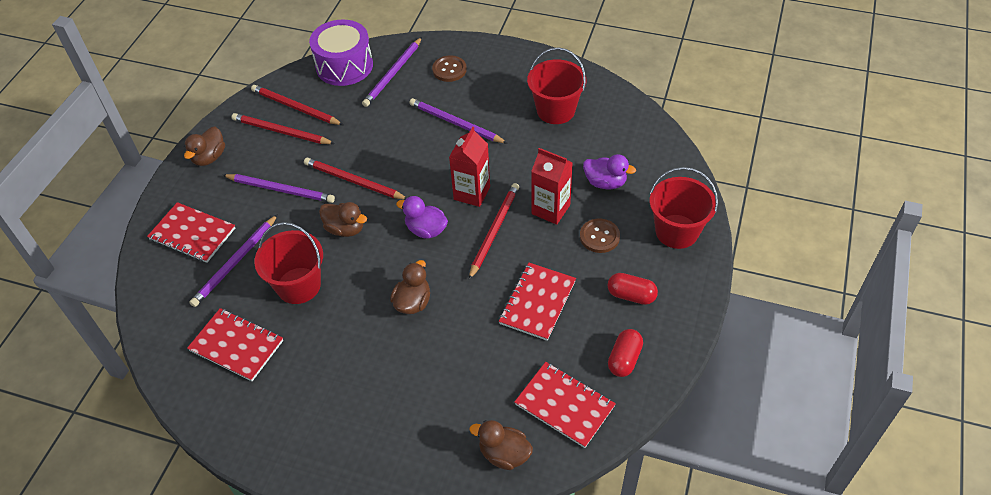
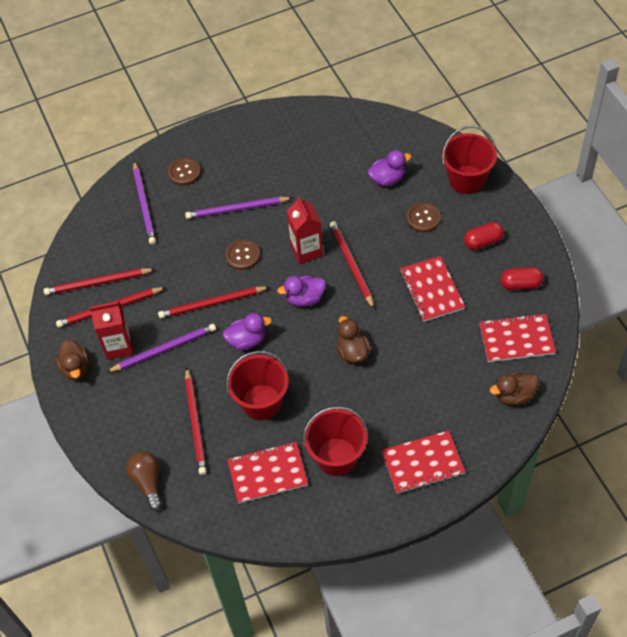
camera: 40 degrees left, 5 degrees up
red notebook [147,202,235,263] -> red notebook moved to [381,430,465,494]
purple pencil [189,214,278,307] -> red pencil [185,367,207,475]
purple drum [309,19,373,86] -> none
brown duck [319,202,367,237] -> purple duck [223,313,272,350]
red bucket [527,47,586,124] -> red bucket moved to [303,406,368,476]
red carton [531,148,573,225] -> red carton moved to [89,301,134,360]
red capsule [608,329,643,377] -> red capsule turned 75 degrees counterclockwise [500,267,544,290]
none -> brown light bulb [126,451,162,511]
none -> brown button [225,239,260,270]

